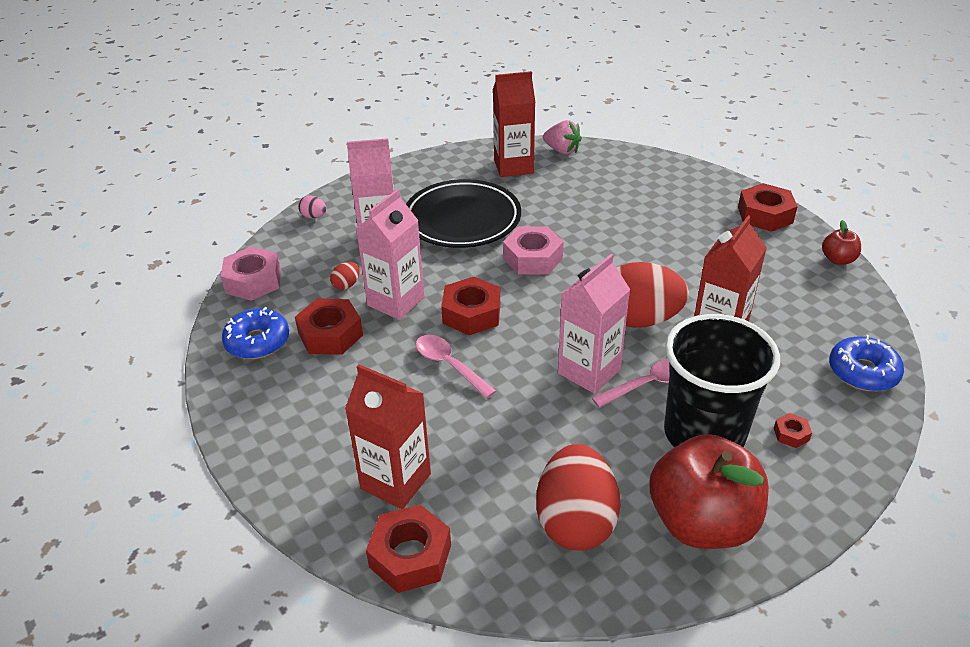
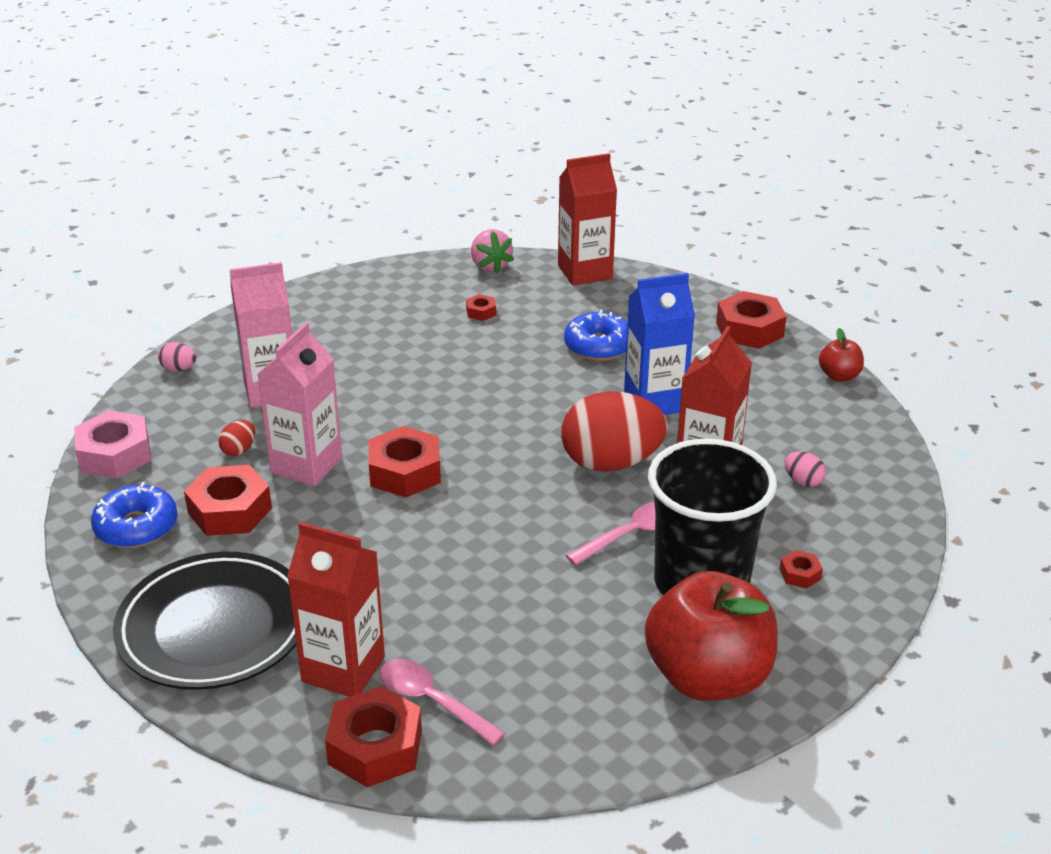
camera: 10 degrees left, 5 degrees down
black plate [406,179,521,248] -> black plate moved to [113,552,297,690]
pink spoon [416,335,496,398] -> pink spoon moved to [380,659,506,746]
red carton [493,71,535,177] -> red carton moved to [558,153,617,286]
pink nut [503,227,564,275] -> none
red egg [536,444,620,551] -> none
pink strawberry [543,120,582,154] -> pink strawberry turned 45 degrees clockwise [471,229,514,274]
pink carton [558,254,630,394] -> none
blue donut [829,335,904,391] -> blue donut moved to [564,309,628,361]
none -> red nut [466,294,496,321]
none -> blue carton [624,273,695,415]
none -> pink egg [784,451,826,487]

